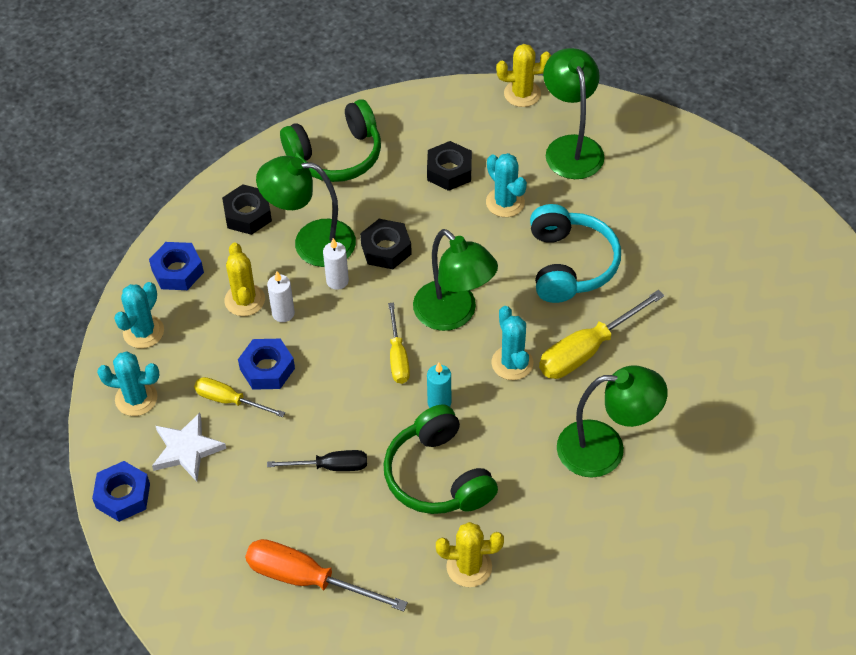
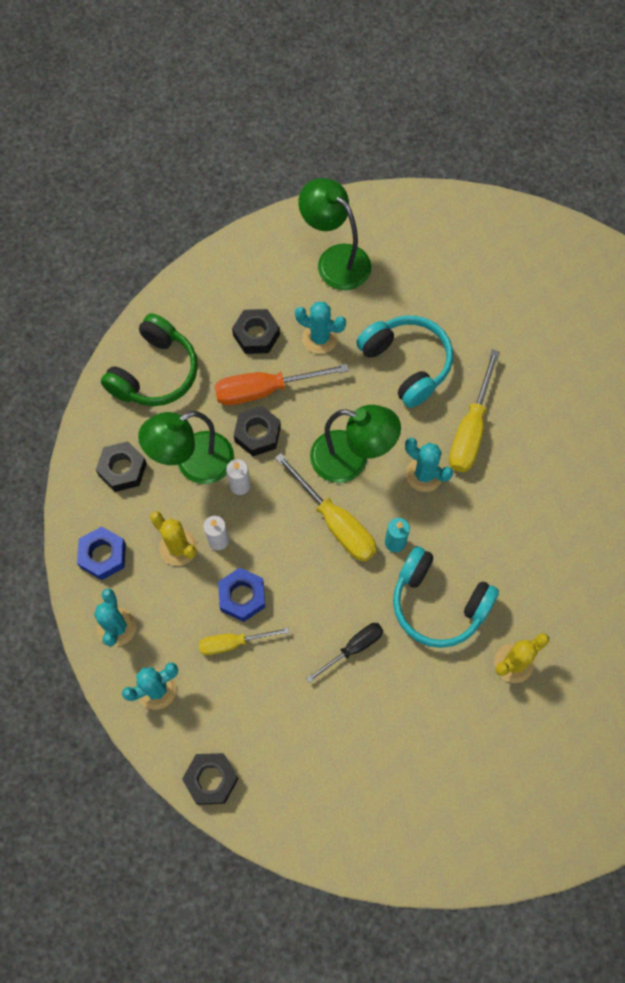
camera: 35 degrees left, 15 degrees up
blue nut [92,461,150,522] -> black nut [182,753,238,805]
white star [152,413,226,482] -> none
orange screwdriver [245,539,408,612] -> orange screwdriver moved to [215,364,349,405]
green headphones [384,405,498,514] -> turquoise headphones [393,546,499,648]
yellow screwdriver [388,303,410,384] -> yellow screwdriver [275,453,377,562], size x1.62
yellow cactus [496,44,552,107] -> none
green lamp [557,365,668,478] -> none

